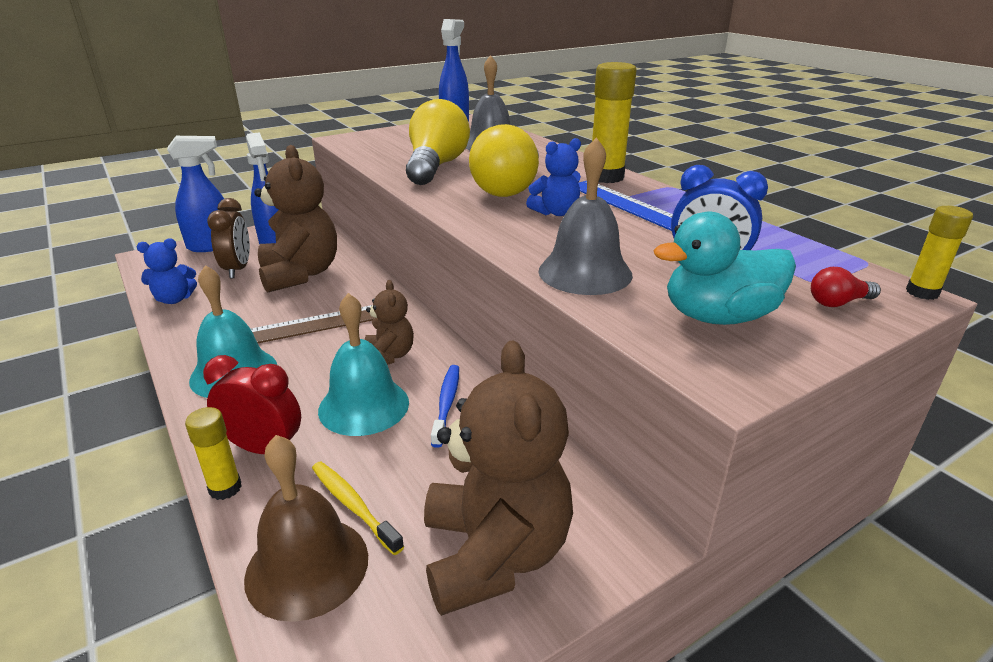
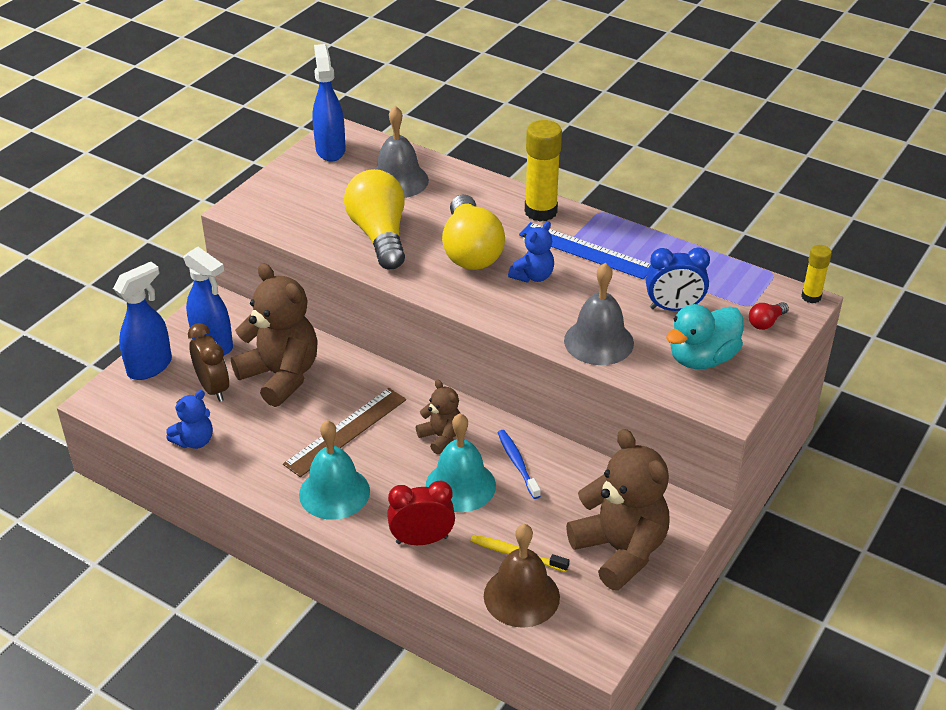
camera: 25 degrees left, 10 degrees up
yellow glue stick [185,407,242,500] -> none

